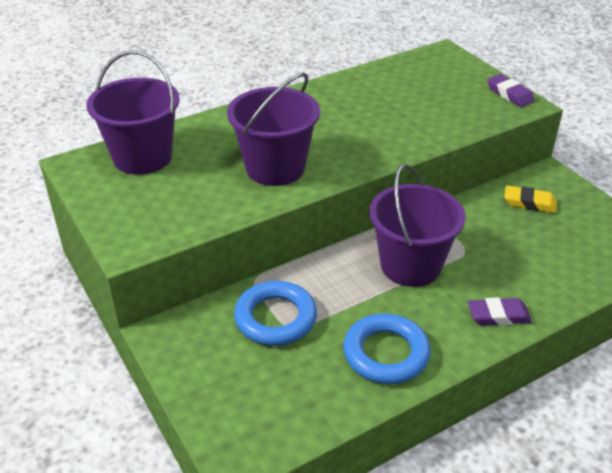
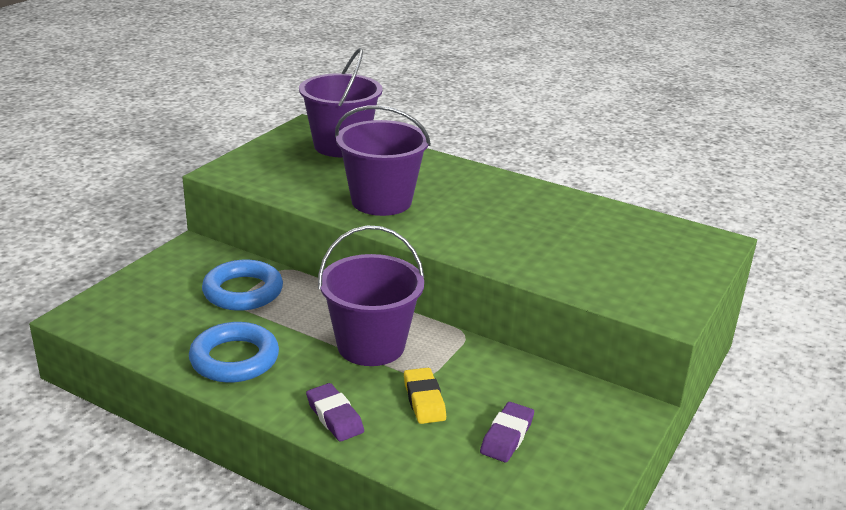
camera: 60 degrees right, 10 degrees down
purple eraser [487,74,535,107] -> purple eraser moved to [480,402,534,462]
yellow eraser [504,185,557,213] -> yellow eraser moved to [404,368,446,424]

